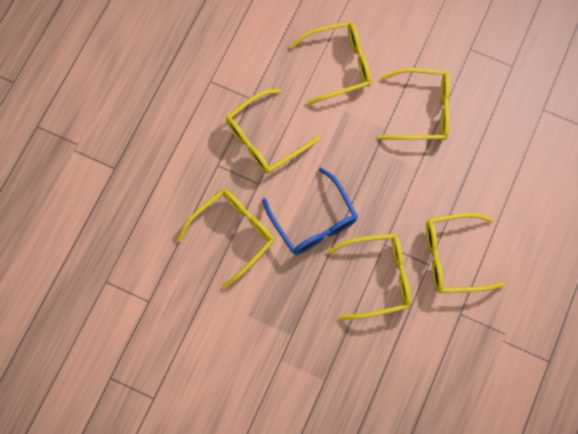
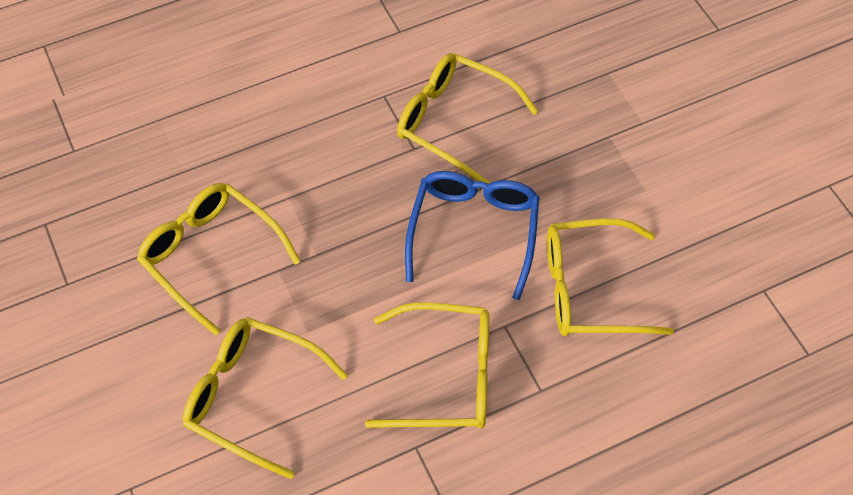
camera: 140 degrees left, 15 degrees down
yellow glasses [426,213,504,293] -> none

